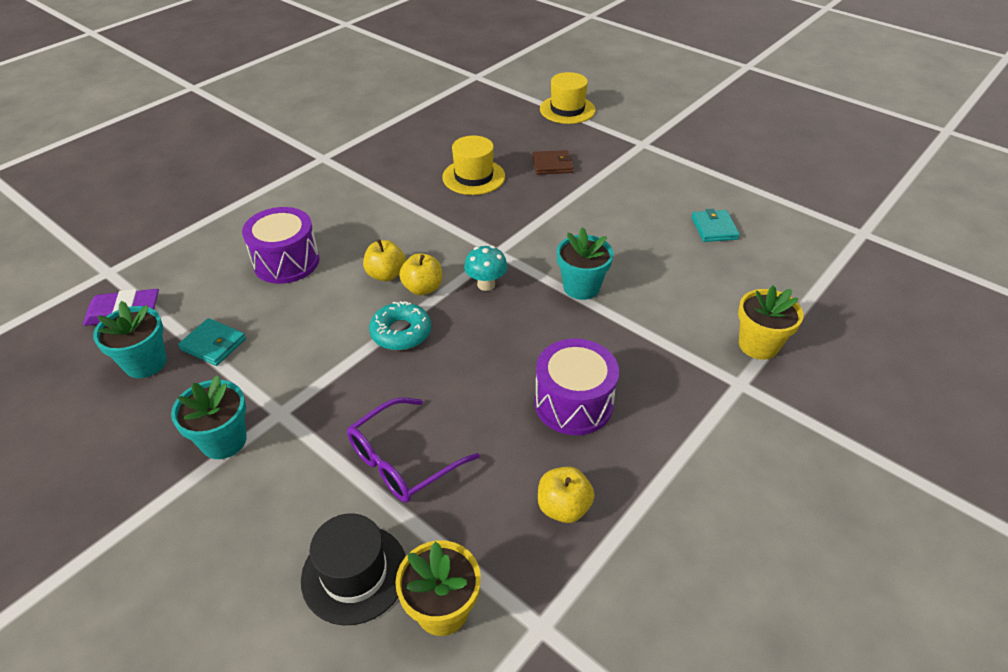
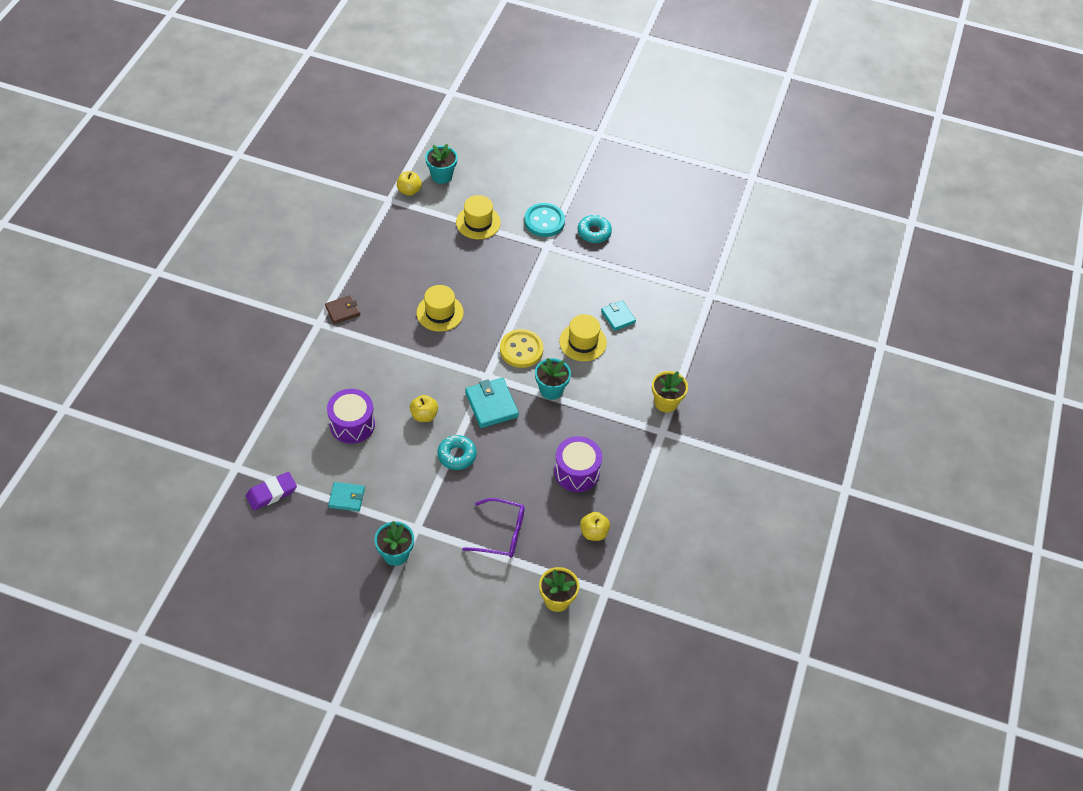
camera: 25 degrees left, 10 degrees up
turquoise flower pot [93,301,167,378] -> turquoise flower pot moved to [425,144,458,184]
black hat [301,513,406,625] -> none
purple glasses [347,397,479,503] -> purple glasses turned 105 degrees counterclockwise [462,498,525,558]
yellow apple [399,253,442,295] -> yellow apple moved to [397,171,422,196]
turquoise mushroom [464,246,508,291] -> turquoise wallet [465,378,519,428]
brown wallet [532,150,574,175] -> brown wallet moved to [325,295,360,324]
none -> yellow button [500,329,544,368]
none -> turquoise button [524,203,565,237]
none -> yellow hat [559,314,607,361]
none -> turquoise donut [578,214,612,243]

